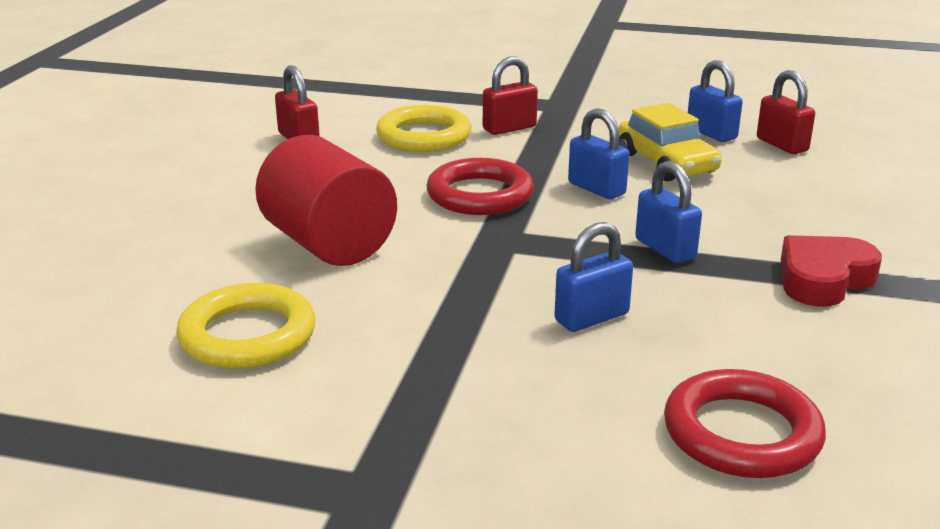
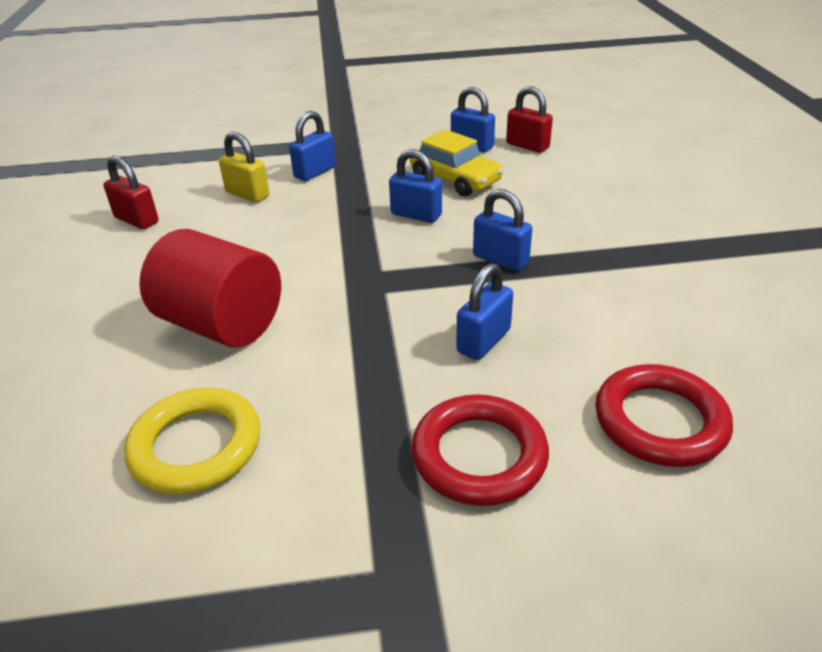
camera: 20 degrees left, 10 degrees up
yellow ring [376,105,471,152] -> yellow padlock [219,132,269,202]
red ring [427,158,534,215] -> red ring moved to [411,394,549,506]
red padlock [483,56,538,135] -> blue padlock [289,111,336,181]
red heart [781,235,882,307] -> none

